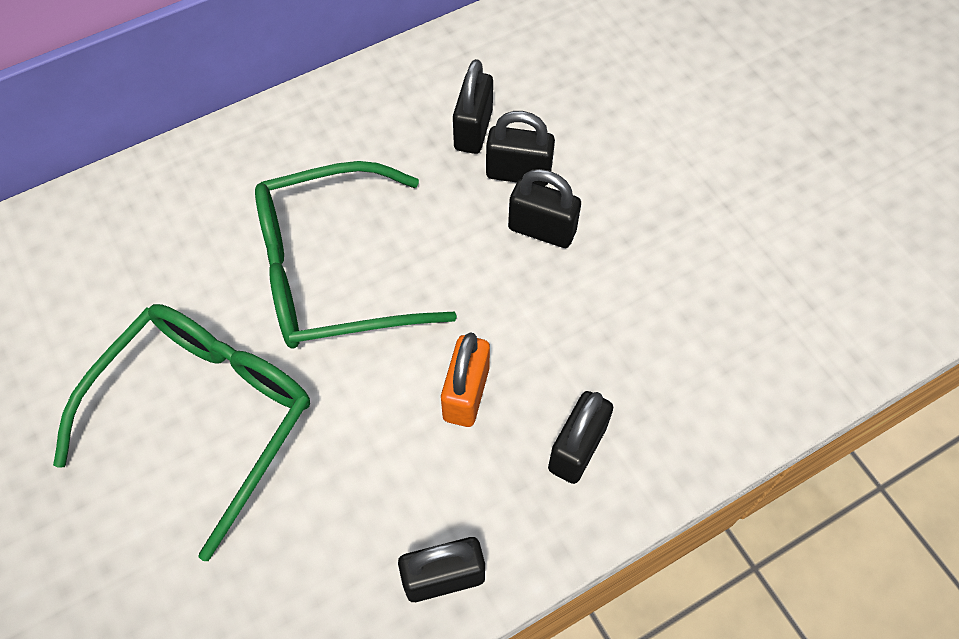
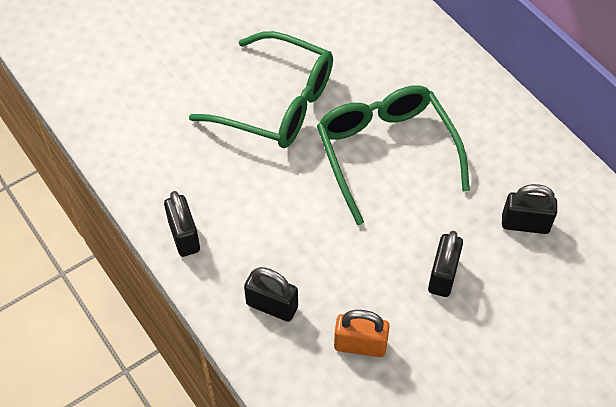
camera: 85 degrees right, 5 degrees down
orange padlock [441,332,490,427] -> orange padlock moved to [334,310,390,357]
black padlock [486,111,555,186] -> none

